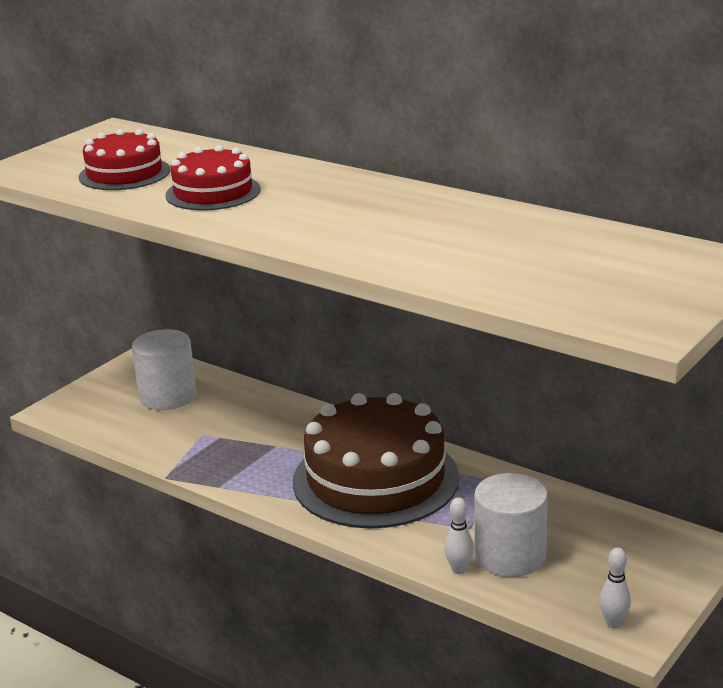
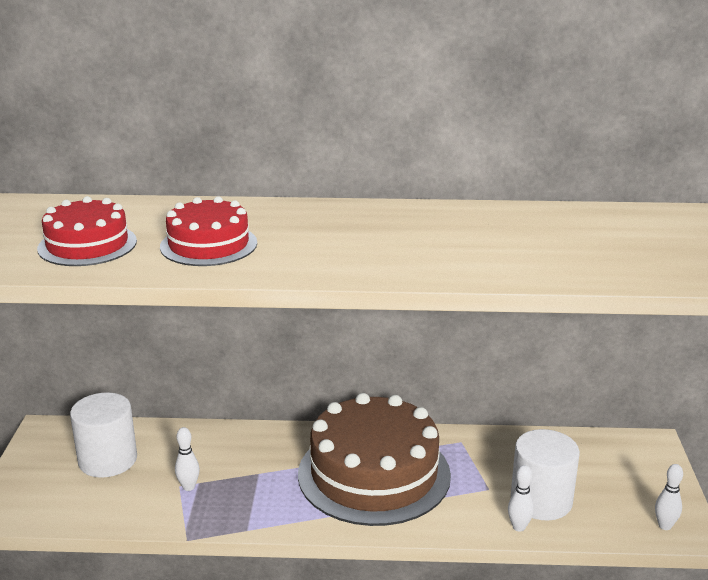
camera: 35 degrees left, 0 degrees up
none -> white bowling pin [175,427,200,491]

